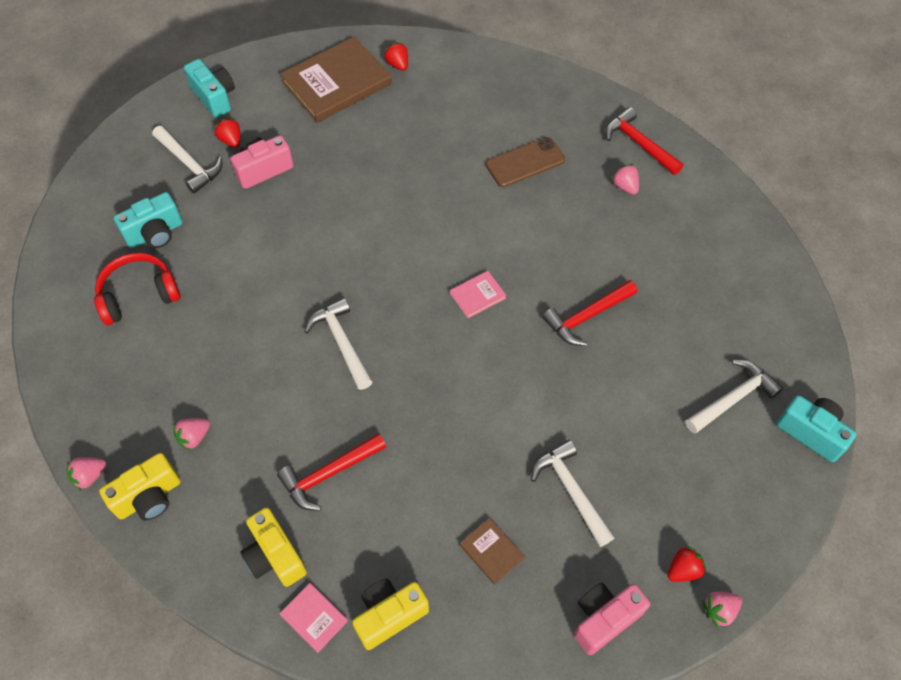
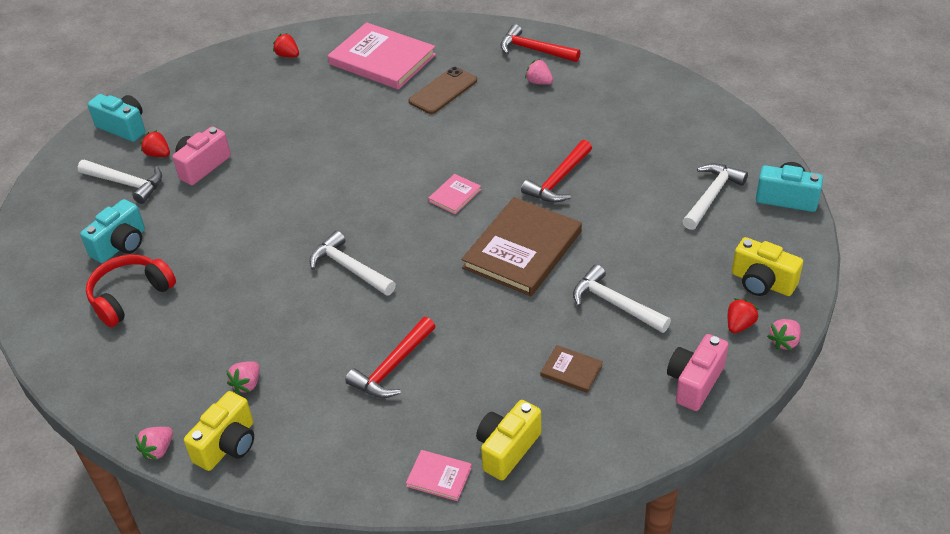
camera: 20 degrees left, 15 degrees down
yellow camera [240,507,307,587] -> yellow camera moved to [732,237,803,296]
brown book [280,37,392,123] -> brown book moved to [461,197,582,296]
none -> pink book [328,22,436,90]

